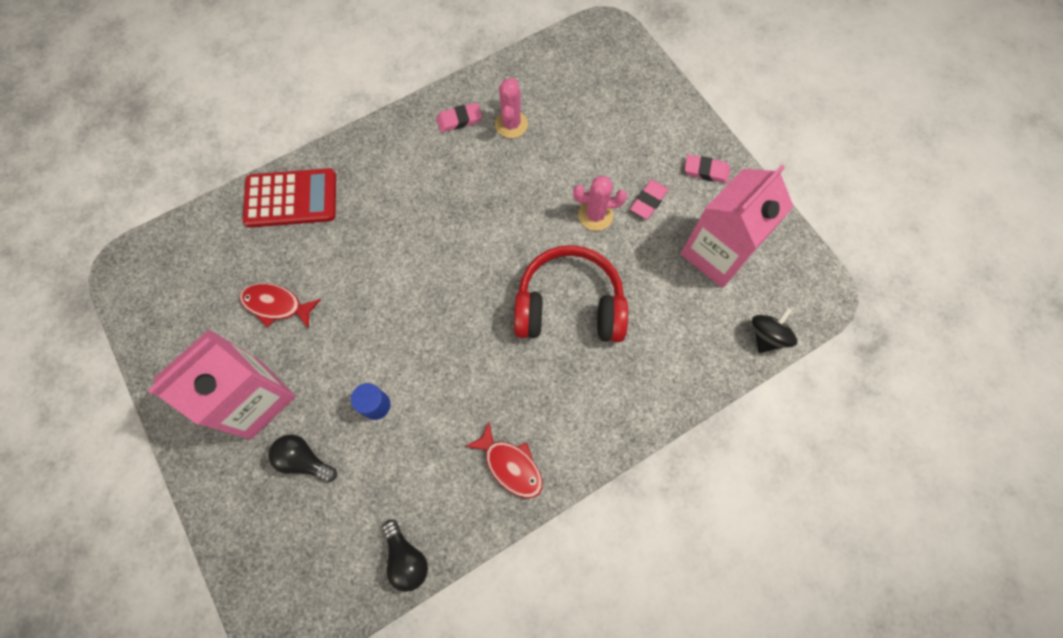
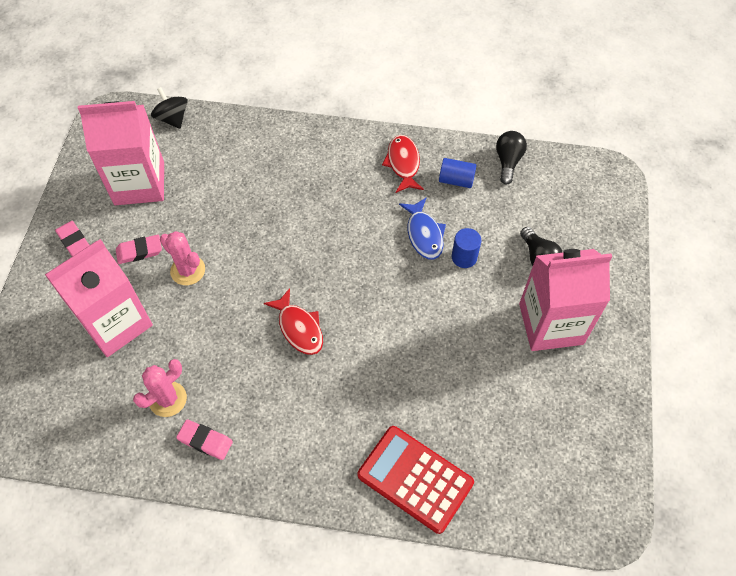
camera: 140 degrees left, 10 degrees down
red fish [239,283,321,329] -> red fish moved to [264,288,323,355]
red headphones [514,245,628,342] -> none
black spinning top [752,308,797,353] -> black spinning top turned 75 degrees clockwise [151,87,188,129]
none -> pink carton [45,239,153,357]
none -> blue fish [399,198,446,260]
none -> blue cylinder [439,158,477,188]

